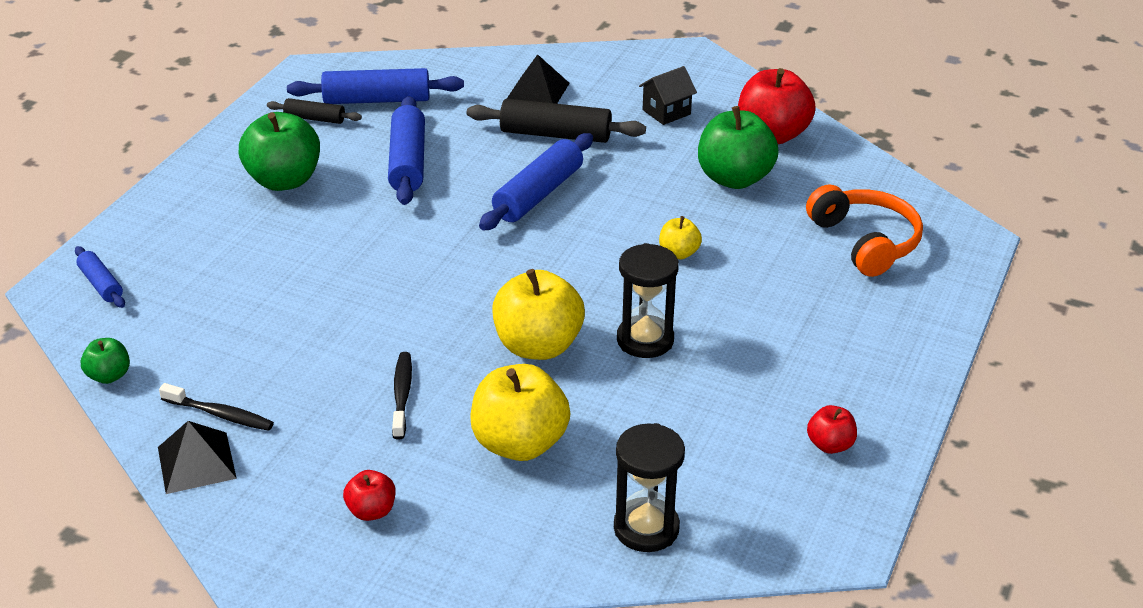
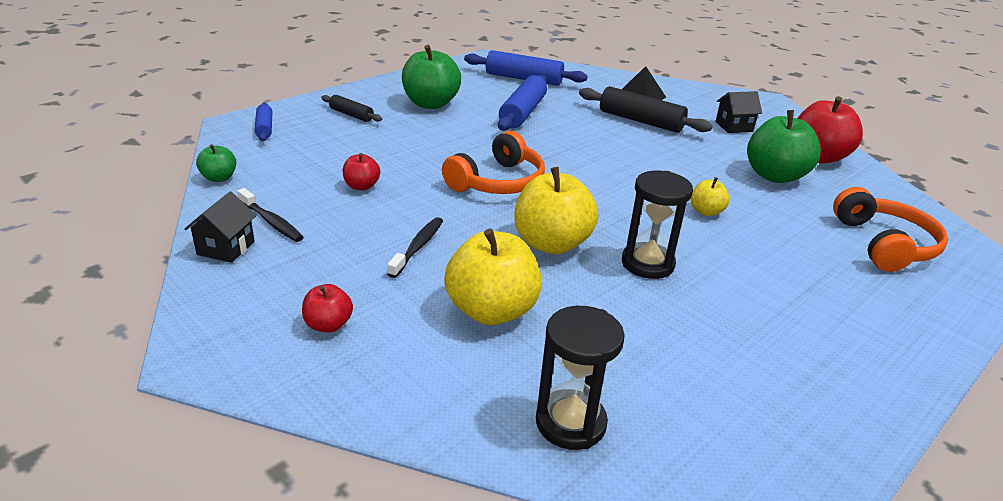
camera: 20 degrees right, 5 degrees down
black pyramid [158,421,237,494] -> black house [185,191,256,263]
black rolling pin [267,98,362,124] -> black rolling pin moved to [321,95,382,122]
blue rolling pin [479,133,593,230] -> none
red apple [807,405,857,454] -> red apple moved to [343,153,380,190]
none -> orange headphones [442,131,545,194]

